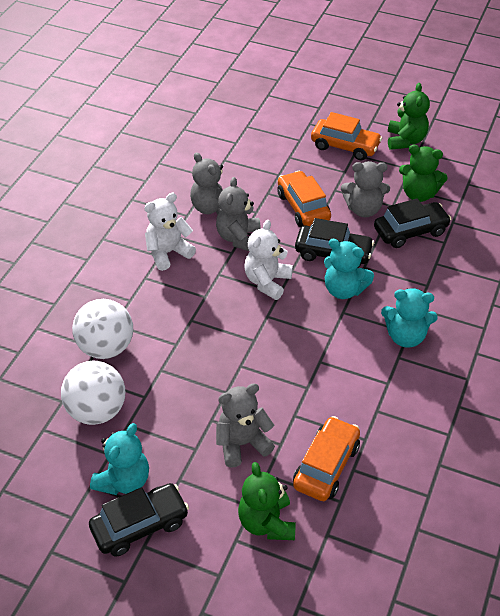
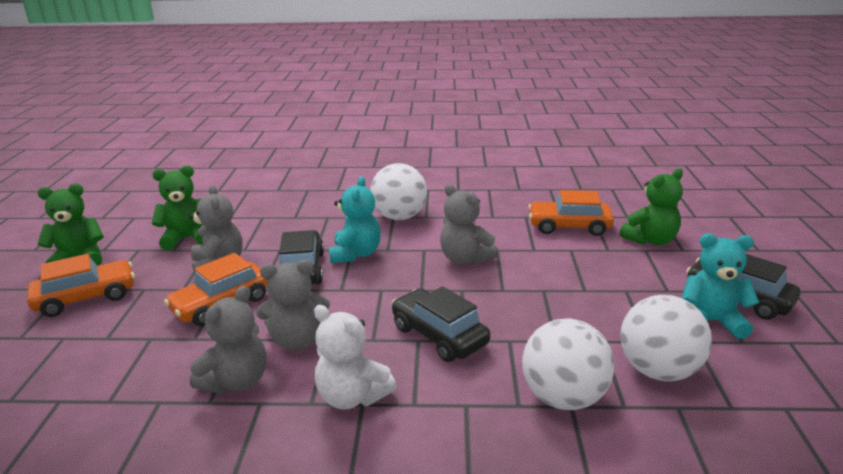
camera: 110 degrees left, 20 degrees down
grey teddy bear [216,383,275,468] -> grey teddy bear moved to [440,184,499,265]
white teddy bear [245,220,293,300] -> none
orange car [311,112,382,161] -> orange car turned 60 degrees clockwise [27,254,135,317]
black car [374,198,451,248] -> black car moved to [392,286,490,362]
turquoise teddy bear [381,288,438,347] -> white ball [370,163,427,220]
green teddy bear [399,145,448,202] -> green teddy bear turned 105 degrees counterclockwise [152,165,203,250]

